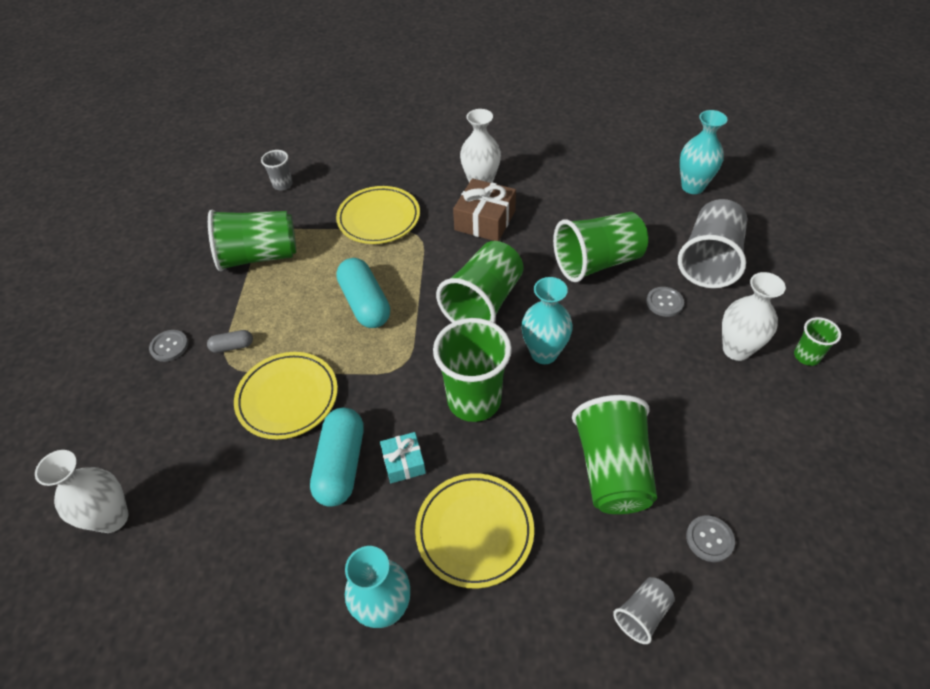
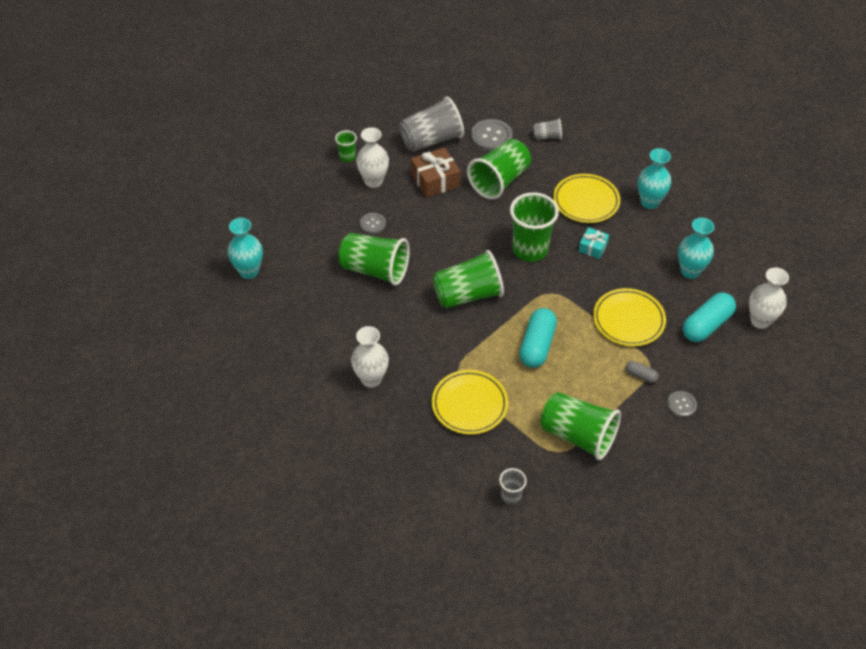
camera: 140 degrees left, 0 degrees up
turquoise capsule [310,408,363,507] -> turquoise capsule moved to [683,292,736,342]
brown gift [453,178,516,241] -> brown gift moved to [411,148,461,198]
turquoise vase [522,277,573,364] -> turquoise vase moved to [678,218,714,279]
grey cup [678,199,747,288] -> grey cup moved to [399,96,464,152]
grey button [686,516,735,562] -> grey button [471,119,513,151], size x1.71

